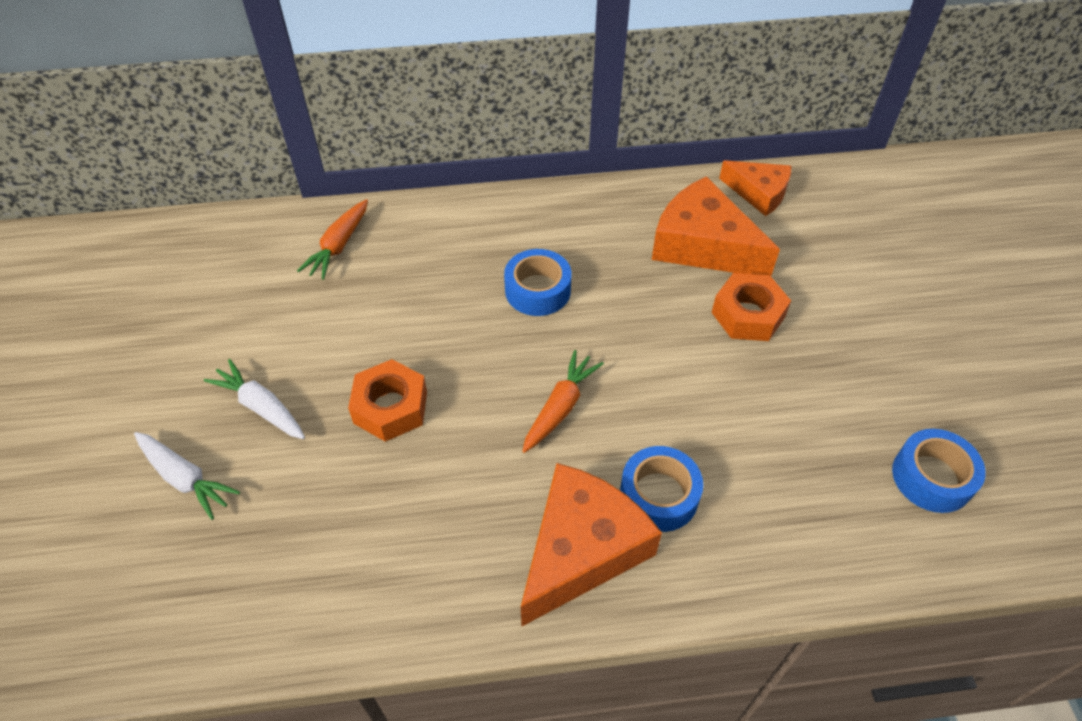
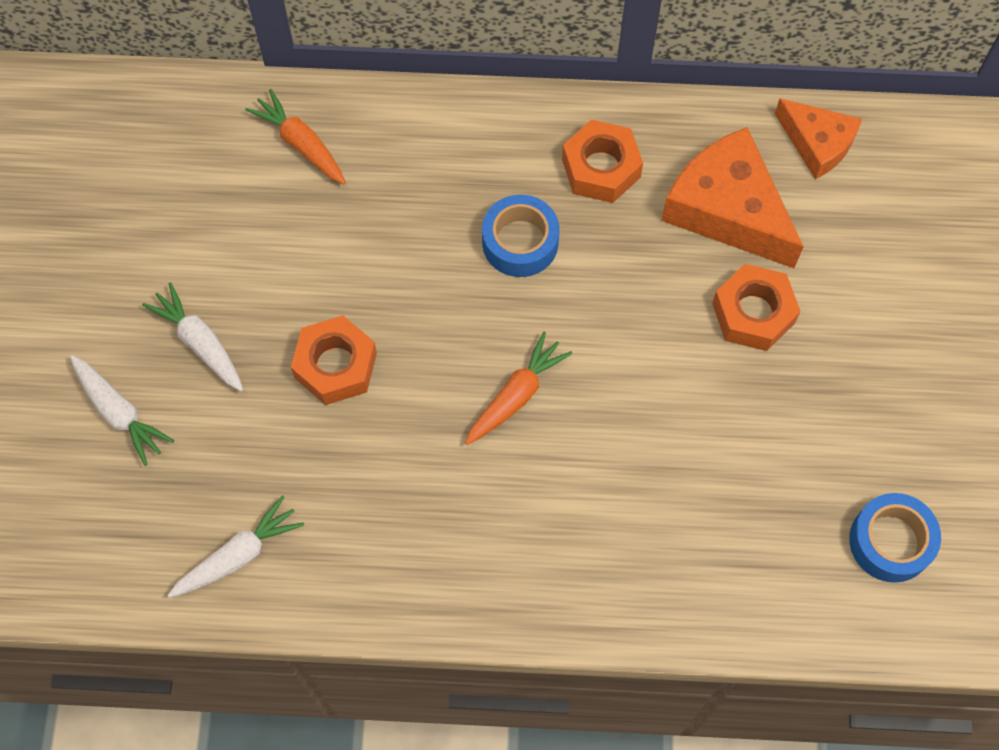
camera: 10 degrees right, 15 degrees up
orange carrot [297,199,368,280] -> orange carrot turned 105 degrees clockwise [245,89,346,184]
orange cheese [521,463,662,626] -> none
blue tape [620,446,703,532] -> none
none -> white carrot [168,495,304,598]
none -> orange nut [562,120,643,203]

